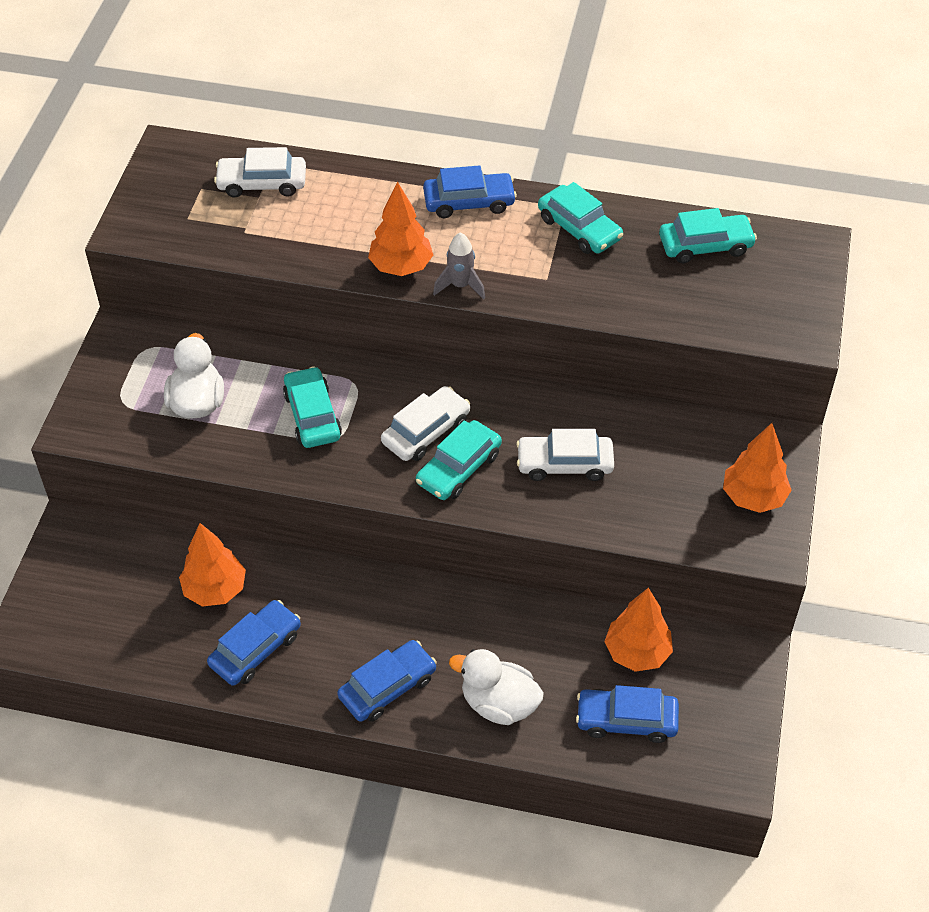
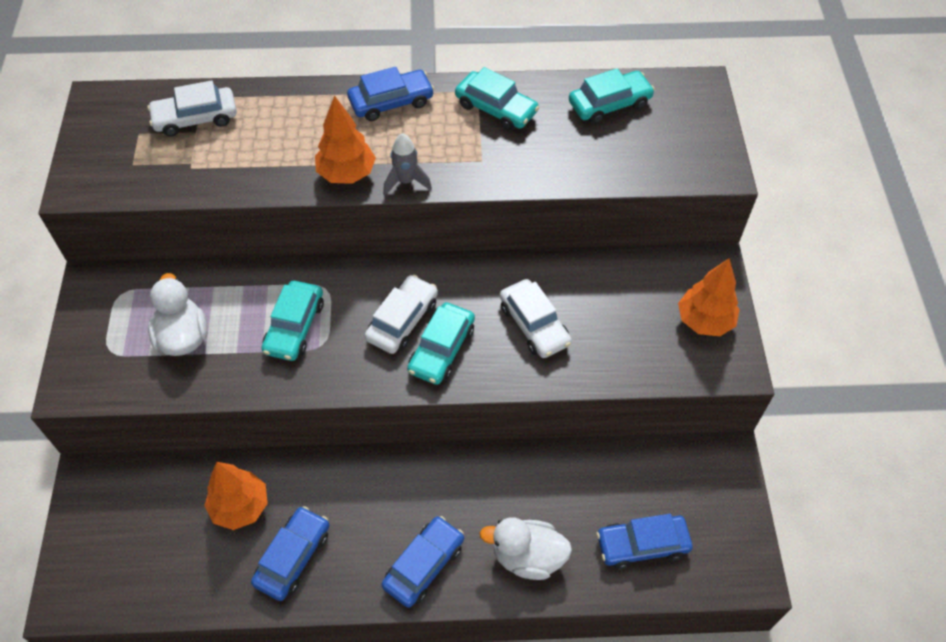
camera: 15 degrees left, 5 degrees up
turquoise car [283,366,342,448] -> turquoise car turned 135 degrees counterclockwise [262,281,324,361]
white car [516,429,614,481] -> white car turned 105 degrees counterclockwise [500,279,572,358]
orange tree [604,588,673,672] -> none

